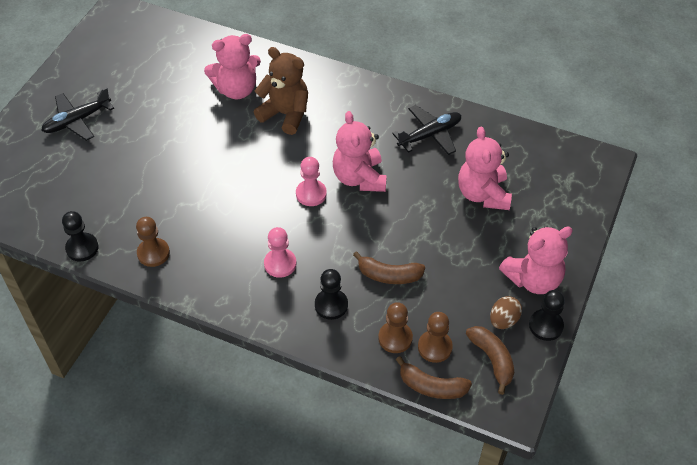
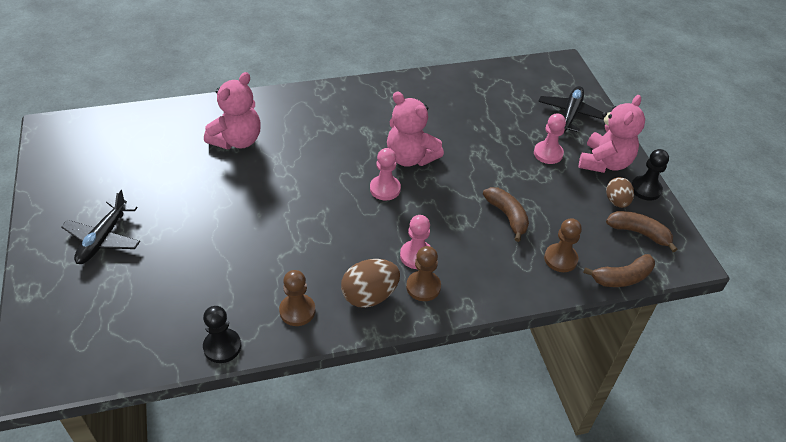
camera: 40 degrees left, 5 degrees down
brown teddy bear [254,47,308,135] -> none
black pawn [315,269,348,320] -> none
brown banana [353,251,425,284] -> brown banana turned 90 degrees counterclockwise [483,187,529,242]
black plane [392,105,461,155] -> black plane moved to [538,86,604,133]
brown pawn [418,312,453,363] -> brown pawn moved to [406,246,441,301]
pink teddy bear [458,127,512,210] -> none
none -> brown egg [341,259,400,308]
none -> pink pawn [534,113,566,164]

